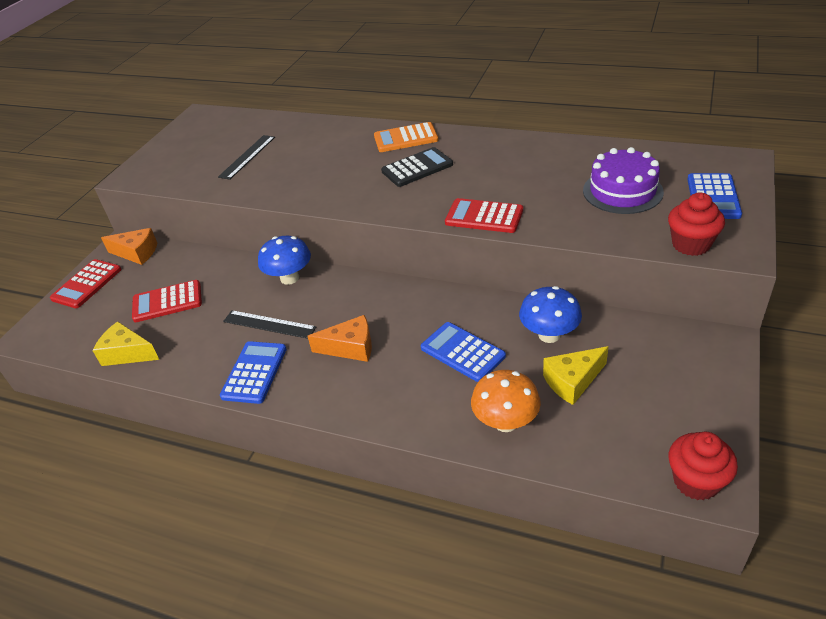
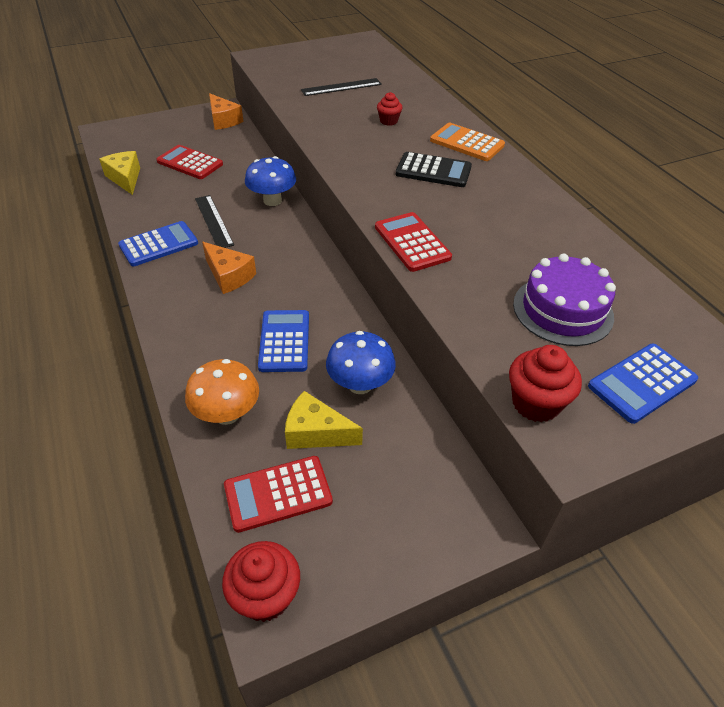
camera: 40 degrees right, 5 degrees up
red calculator [50,259,121,308] -> red calculator moved to [224,456,333,533]
none -> red cupcake [377,92,403,126]

